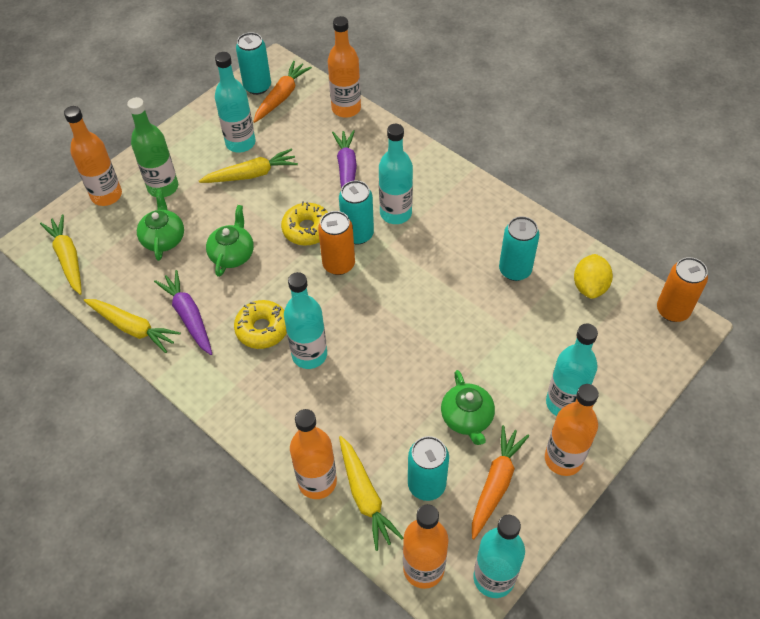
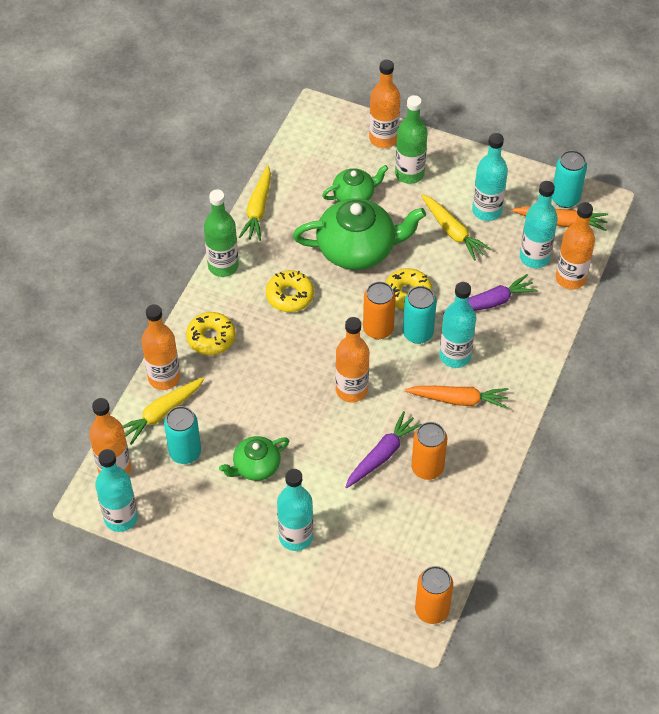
camera: 70 degrees right, 0 degrees up
yellow carrot [40,215,82,295] -> none
purple carrot [154,270,212,355] -> purple carrot moved to [345,411,422,488]
green teapot [206,205,254,277] -> green teapot [293,198,426,270], size x1.81
turquoise bottle [284,272,327,369] -> turquoise bottle moved to [520,181,558,268]
orange carrot [472,425,529,539] -> orange carrot moved to [405,386,508,409]
turquoise can [499,216,540,281] -> orange can [411,422,447,480]
orange bottle [545,384,599,476] -> orange bottle moved to [336,317,369,402]
yellow lemon [574,254,613,299] -> none
none -> yellow donut [186,312,235,355]
none -> green bottle [204,189,239,277]

